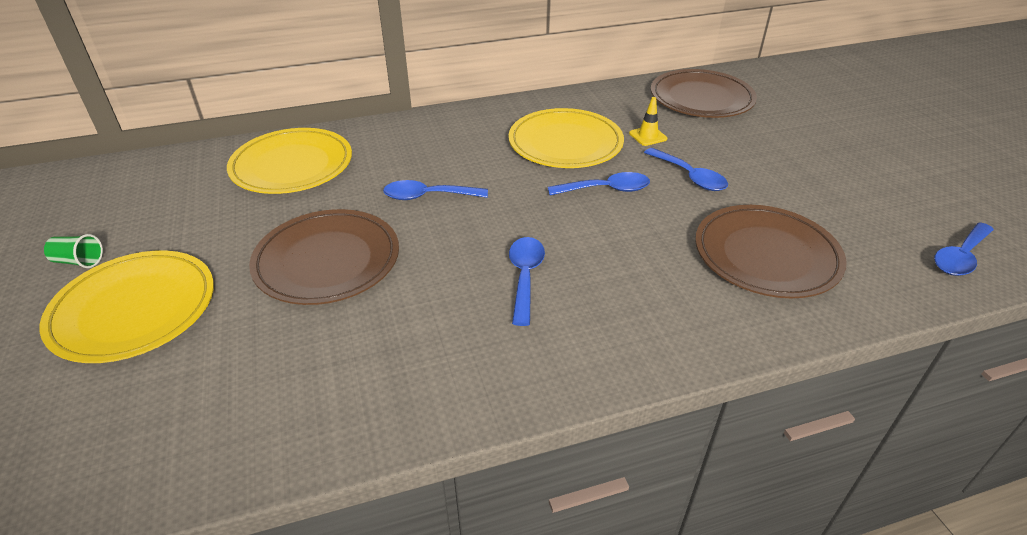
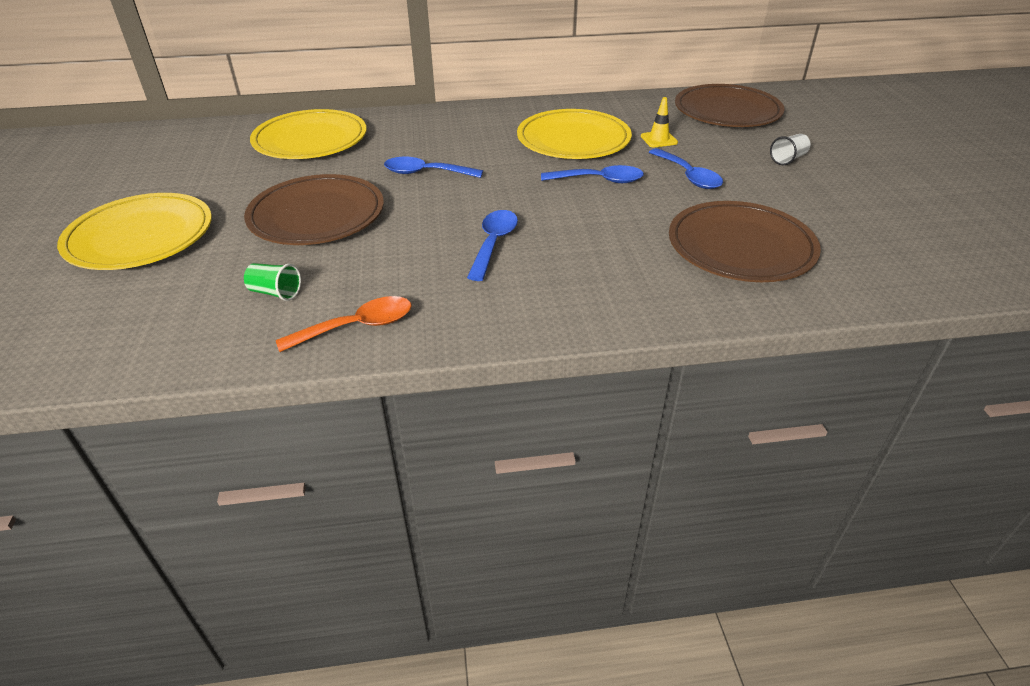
camera: 10 degrees right, 0 degrees up
green cup [44,234,103,268] -> green cup moved to [244,263,301,301]
blue spoon [934,222,994,276] -> none
none -> orange spoon [276,296,412,352]
none -> white cup [770,134,811,165]

